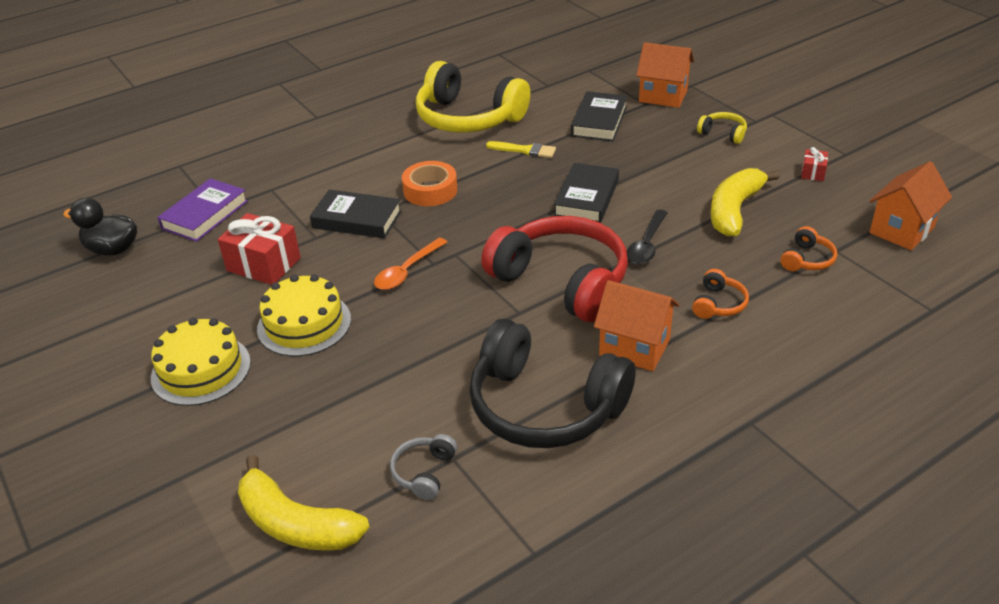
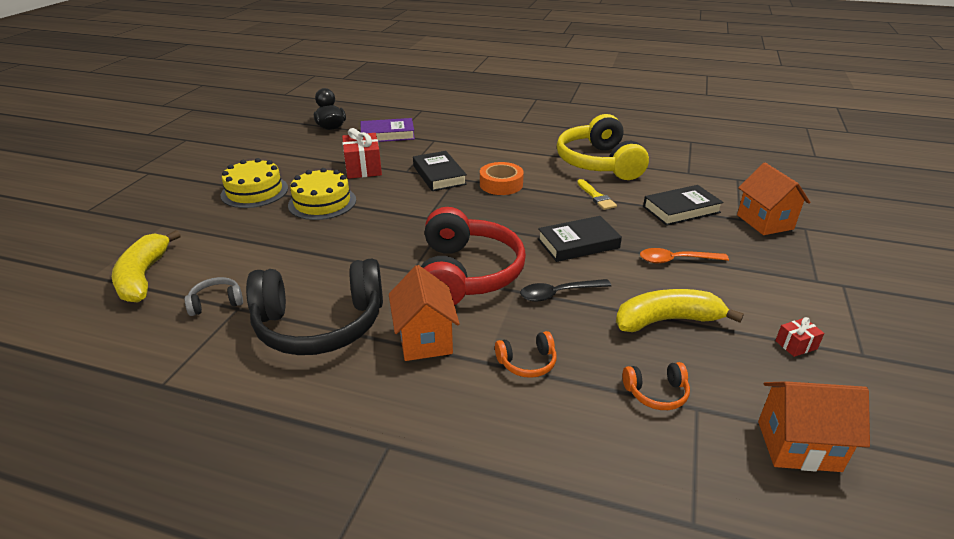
camera: 50 degrees right, 5 degrees down
orange spoon [374,238,447,290] -> orange spoon moved to [640,248,729,263]
black headphones [469,319,635,448] -> black headphones turned 90 degrees counterclockwise [246,259,383,355]
yellow headphones [697,112,747,144] -> none

